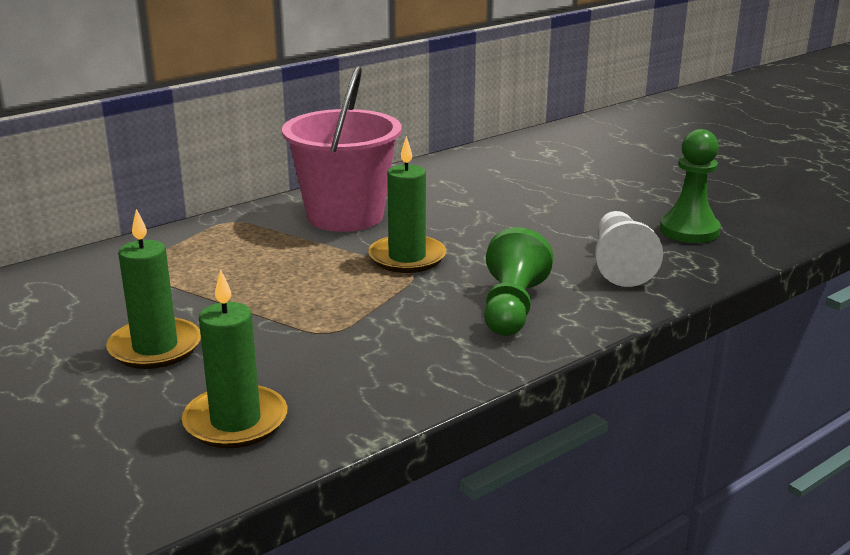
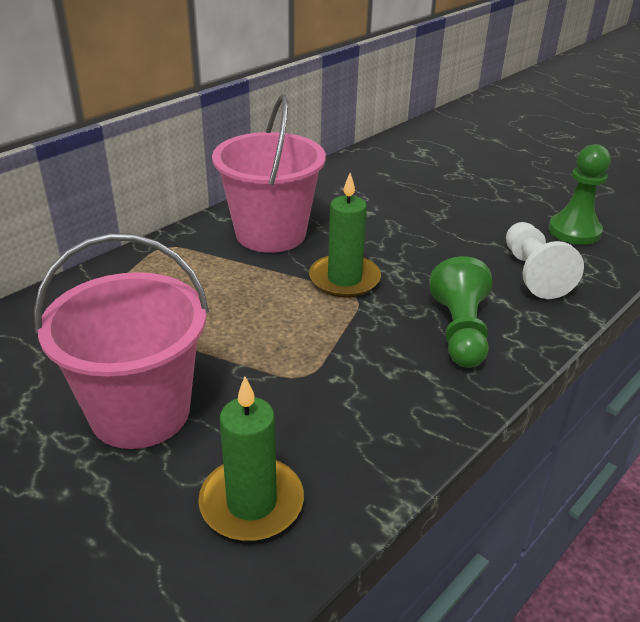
camera: 10 degrees left, 10 degrees up
green candle [106,209,201,369] -> pink bucket [34,233,209,449]

